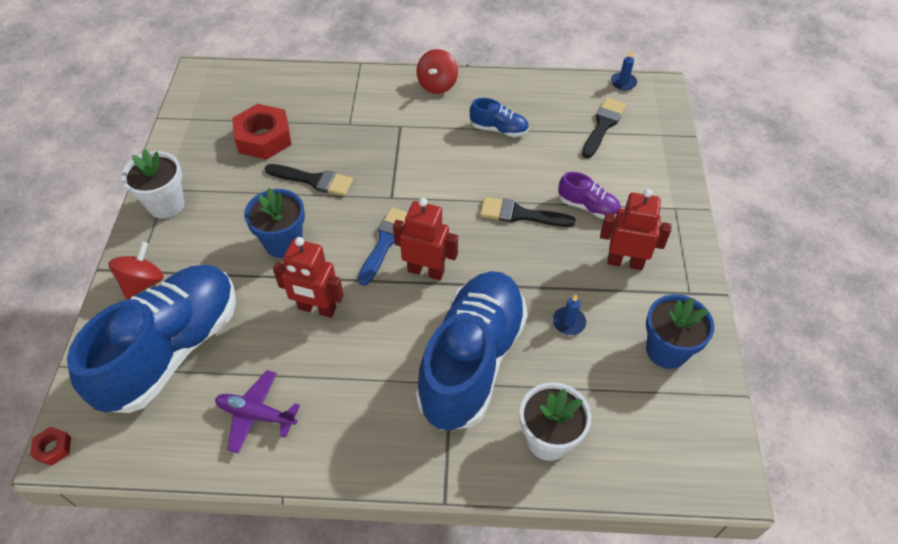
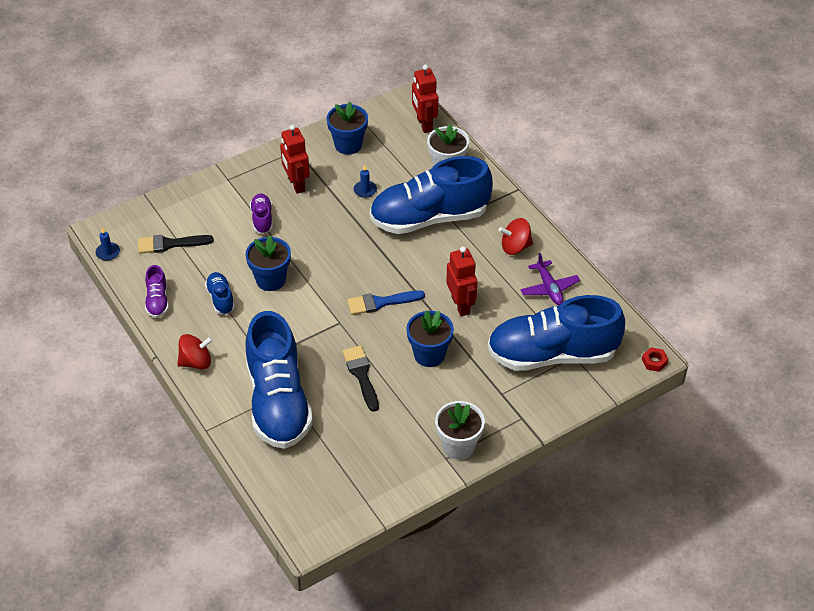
camera: 125 degrees left, 5 degrees down
red spinning top [108,242,164,299] -> red spinning top moved to [499,218,533,255]
red nut [232,104,291,160] -> none
red robot [393,198,458,280] -> red robot moved to [412,65,438,133]
black brush [480,197,576,227] -> none
none -> purple shoe [145,265,169,318]
none -> blue flower pot [245,236,291,291]
none -> blue shoe [245,311,313,449]

